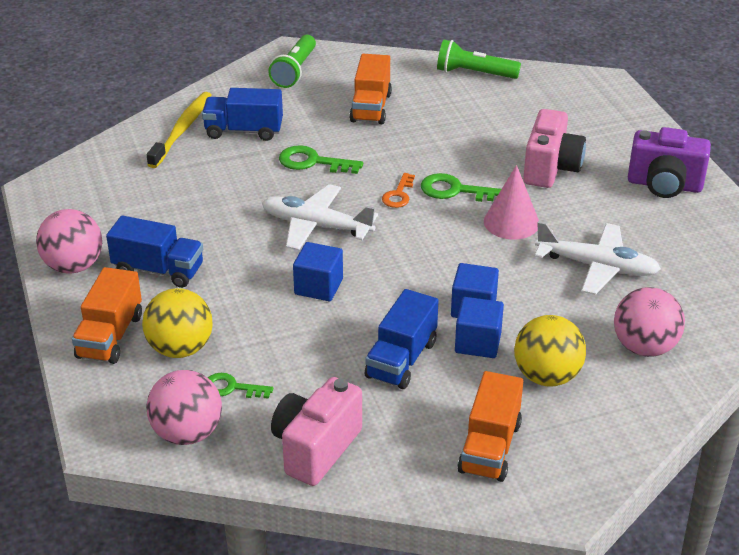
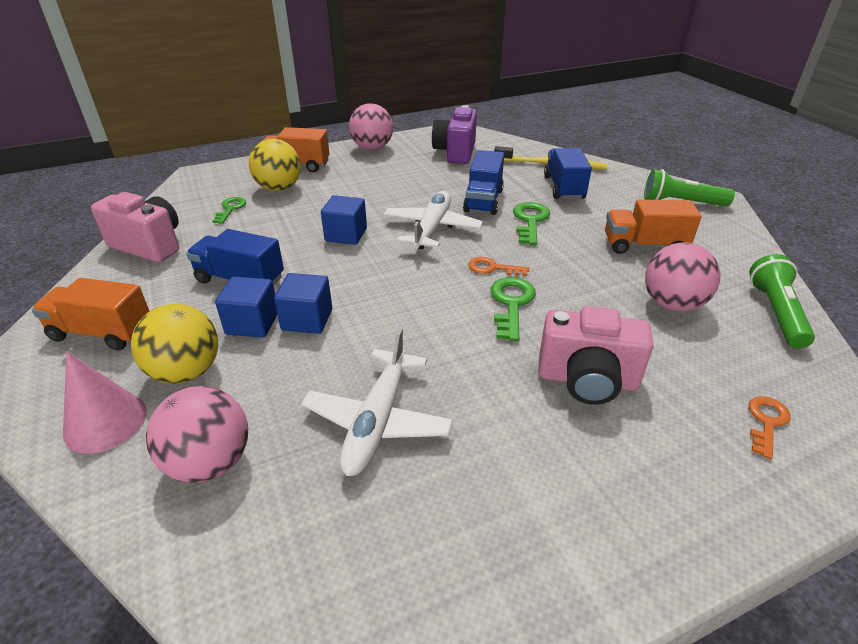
camera: 85 degrees right, 0 degrees up
blue truck [106,215,203,288] -> blue truck moved to [463,150,504,215]
pink ball [146,370,222,445] -> pink ball moved to [645,242,721,312]
pink cone [484,165,539,240] -> pink cone moved to [63,352,147,454]
purple camera [628,127,711,198] -> purple camera moved to [432,105,477,164]
none -> orange key [749,396,791,459]

